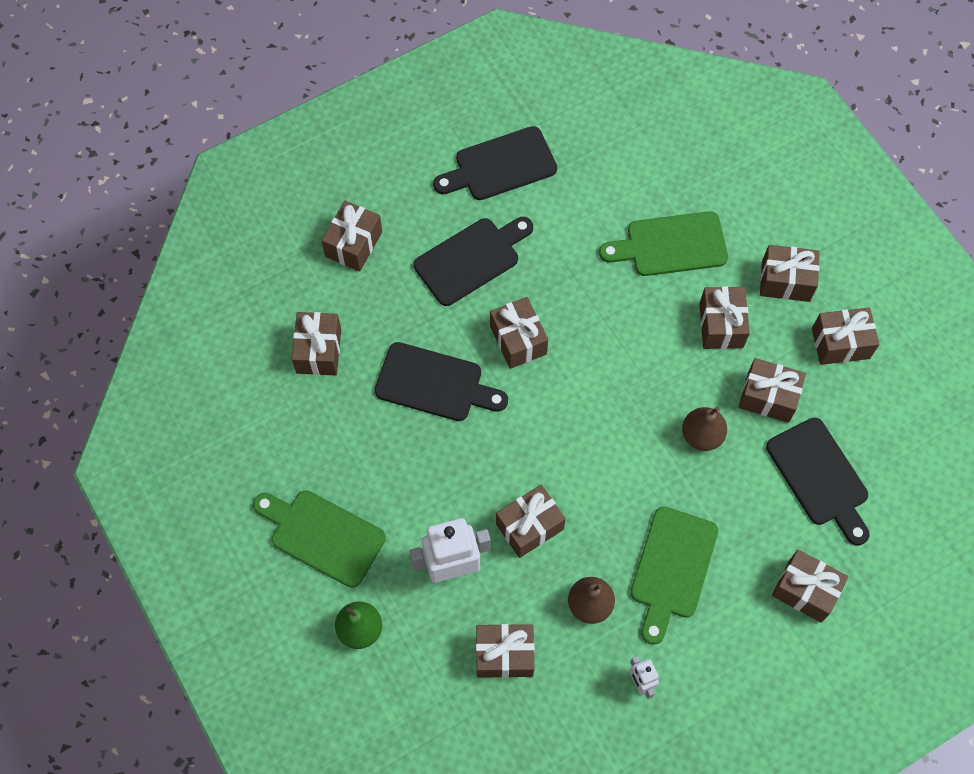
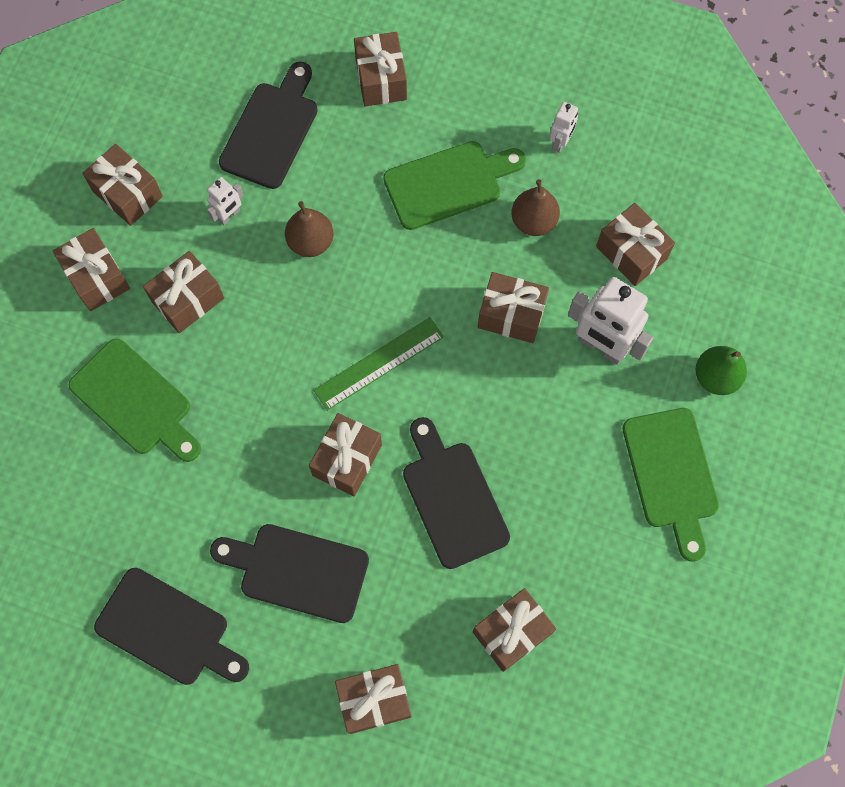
camera: 130 degrees left, 5 degrees up
brown gift [738,358,806,423] -> white robot [207,177,244,225]
none -> green ruler [313,317,444,411]

